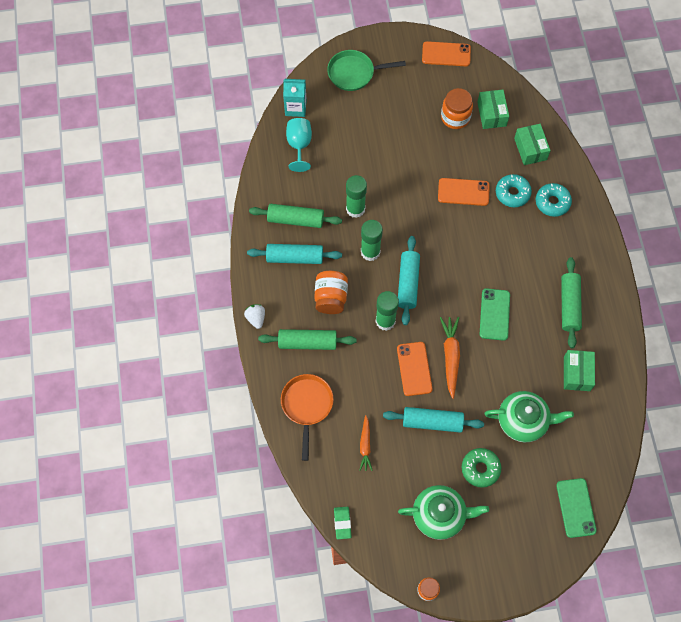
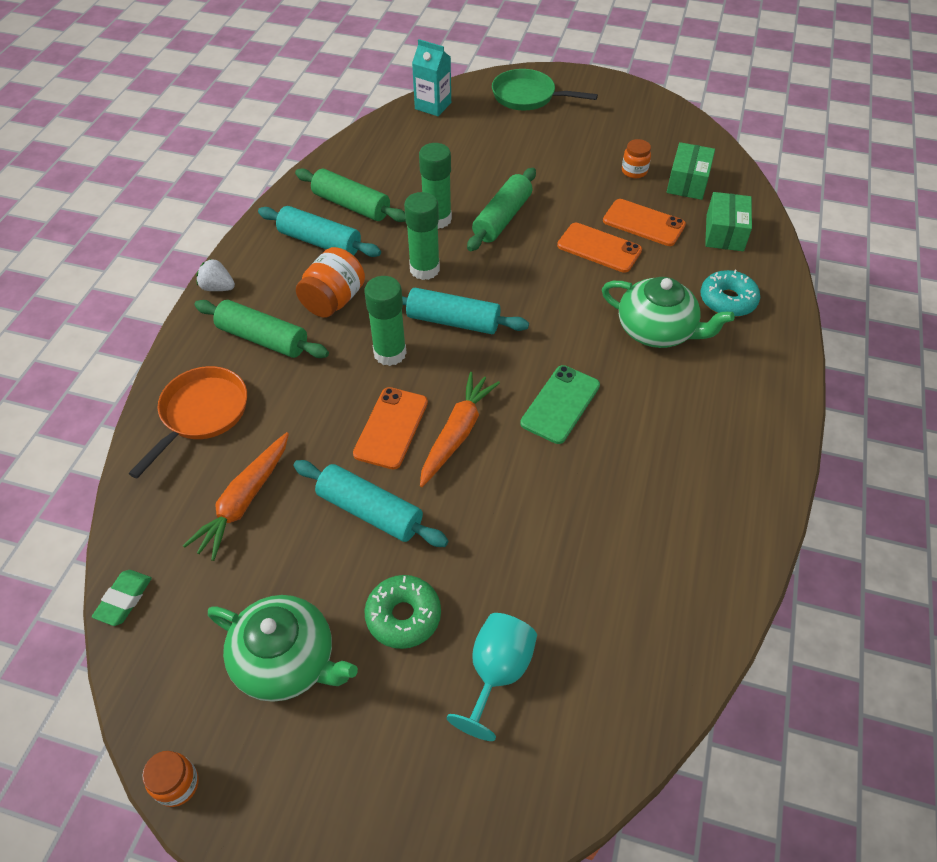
camera: 25 degrees right, 15 degrees down
white strawberry [244,304,265,329] -> white strawberry turned 75 degrees counterclockwise [196,259,235,291]
turquoise goblet [286,118,312,172] -> turquoise goblet moved to [447,613,537,741]
orange carrot [359,415,373,471] -> orange carrot [183,432,289,561], size x1.54
turquoise rolling pin [398,236,420,325] -> turquoise rolling pin turned 75 degrees clockwise [402,288,529,334]
orange phone [422,41,471,66] -> orange phone moved to [603,199,686,246]
orange jar [441,88,473,129] -> orange jar [622,139,651,178], size x0.61
green teapot [485,391,574,442] -> green teapot moved to [602,277,735,348]
turquoise donut [496,174,532,207] -> none
green phone [556,478,597,538] -> none
green rolling pin [561,257,582,348] -> green rolling pin moved to [467,168,536,251]
green box [564,350,595,391] -> none

